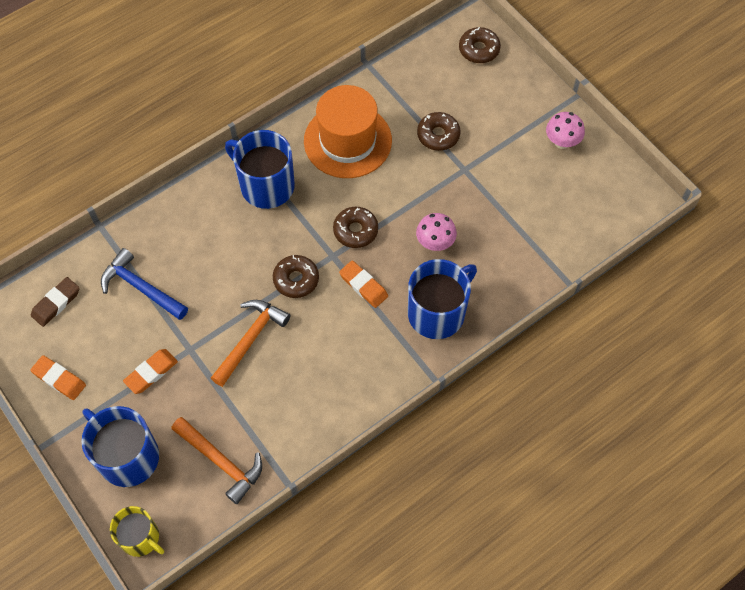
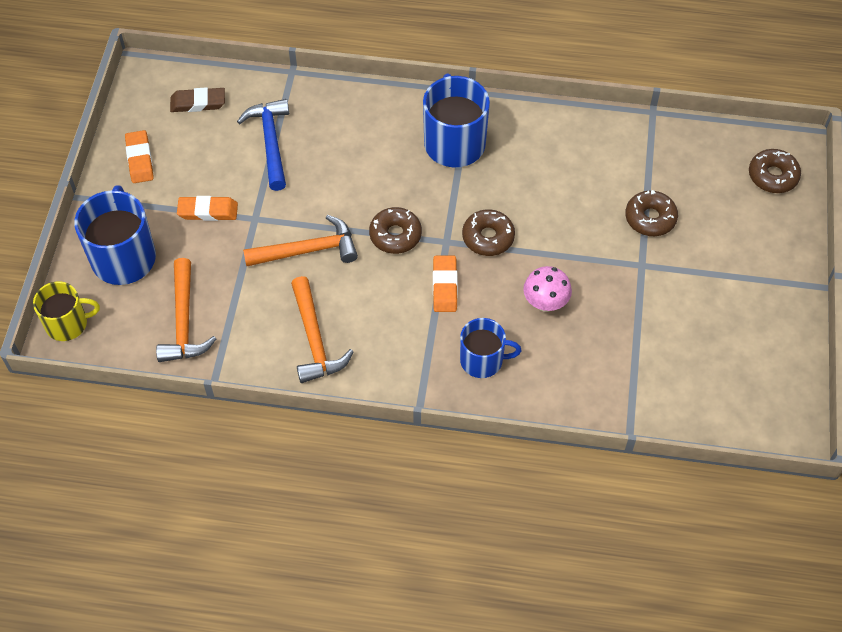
camera: 45 degrees right, 5 degrees down
yellow mug [110,506,164,557] -> yellow mug turned 90 degrees counterclockwise [33,281,100,341]
orange hat [304,85,392,178] -> none
blue mug [408,259,477,339] -> blue mug [460,318,521,378], size x0.63
pink mushroom [546,112,585,149] -> none
none -> orange hammer [291,276,353,383]

